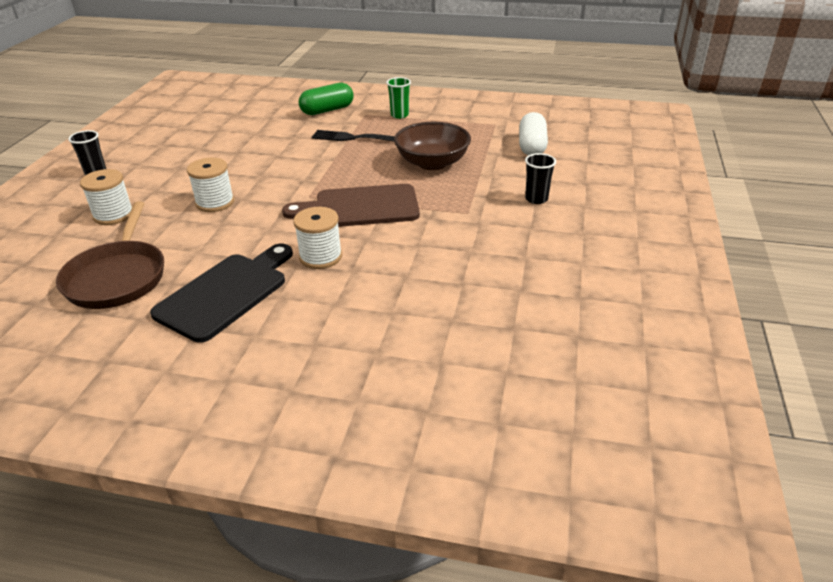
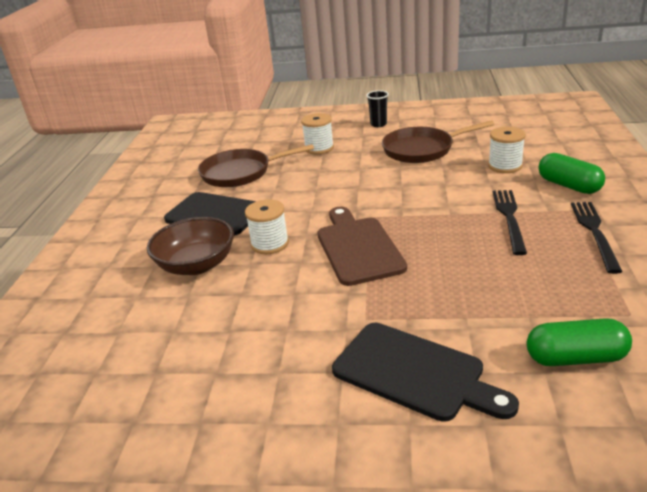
camera: 85 degrees right, 5 degrees down
white spool [187,158,234,212] -> white spool moved to [488,127,526,173]
green cup [386,77,411,119] -> black fork [571,202,622,274]
brown bowl [394,122,471,170] -> brown bowl moved to [147,217,234,275]
white capsule [519,112,548,155] -> green capsule [527,318,632,366]
black cup [525,153,556,204] -> black cutting board [332,323,519,422]
none -> brown pan [382,120,494,163]

